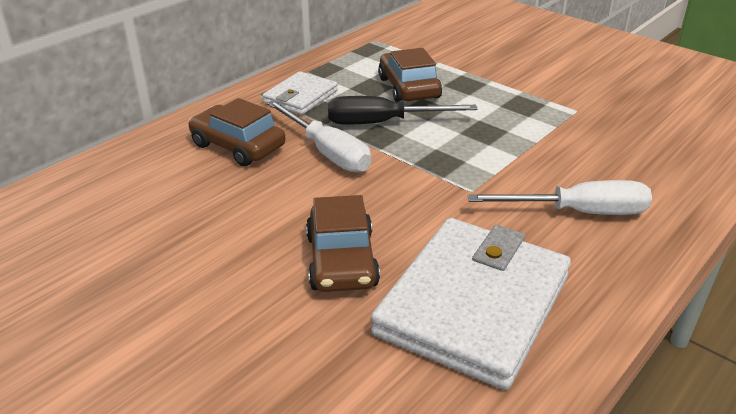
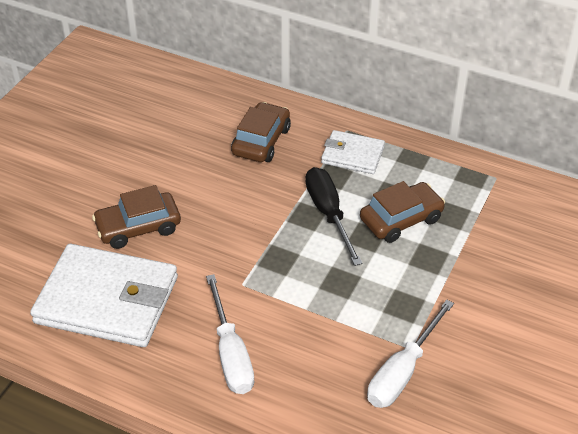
camera: 75 degrees right, 10 degrees up
white screwdriver [267,100,371,173] -> white screwdriver moved to [367,300,454,408]

